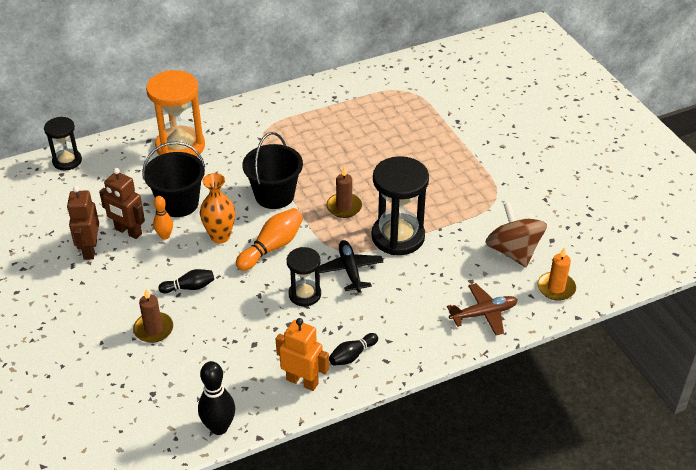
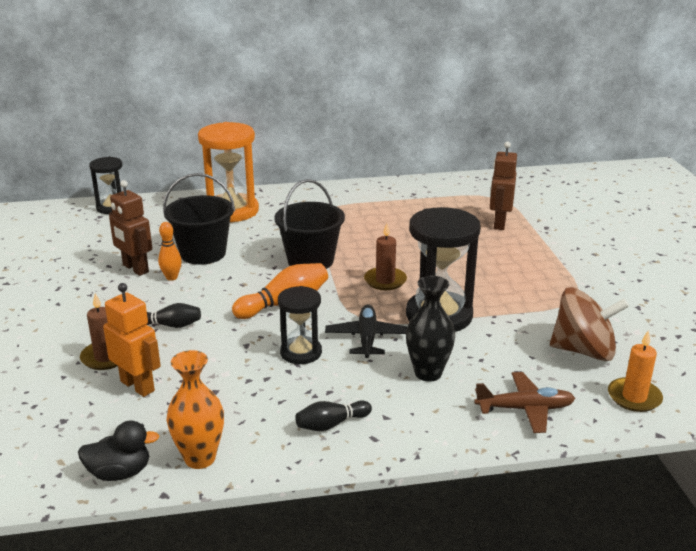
camera: 15 degrees right, 15 degrees down
brown robot [67,186,99,260] -> brown robot moved to [490,142,517,230]
black bowling pin [198,361,235,435] -> black duck [78,420,159,481]
orange vase [200,173,235,243] -> orange vase moved to [167,350,224,469]
orange robot [276,318,329,391] -> orange robot moved to [103,283,161,397]
brown spinning top [485,202,547,267] -> brown spinning top turned 105 degrees clockwise [550,287,629,361]
none -> black vase [406,276,455,382]

